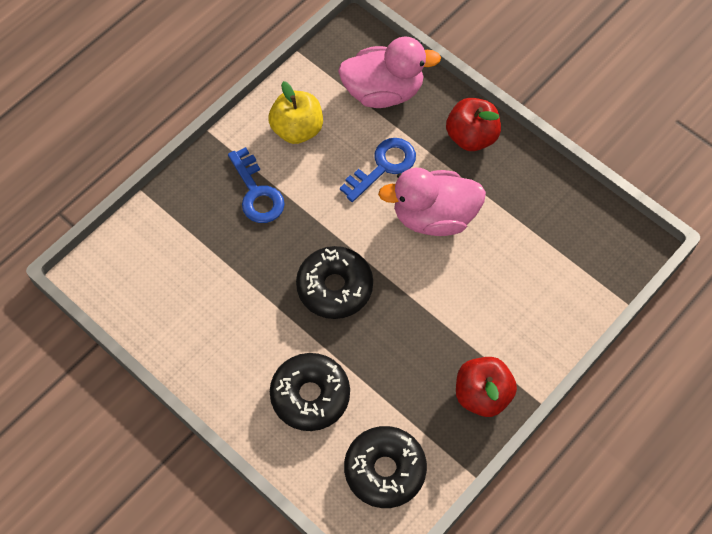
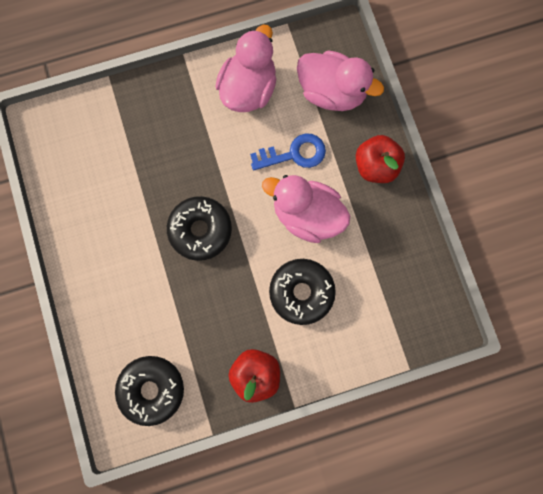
camera: 30 degrees right, 15 degrees up
blue key [228,147,285,223] -> none
yellow apple [268,81,323,144] -> pink duck [215,25,276,112]
black donut [270,353,350,431] -> black donut moved to [269,259,336,325]

